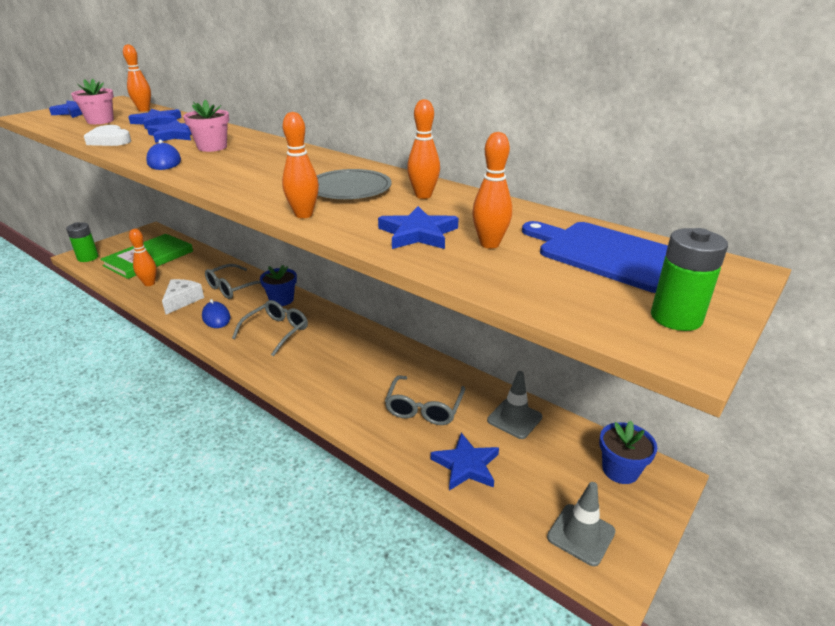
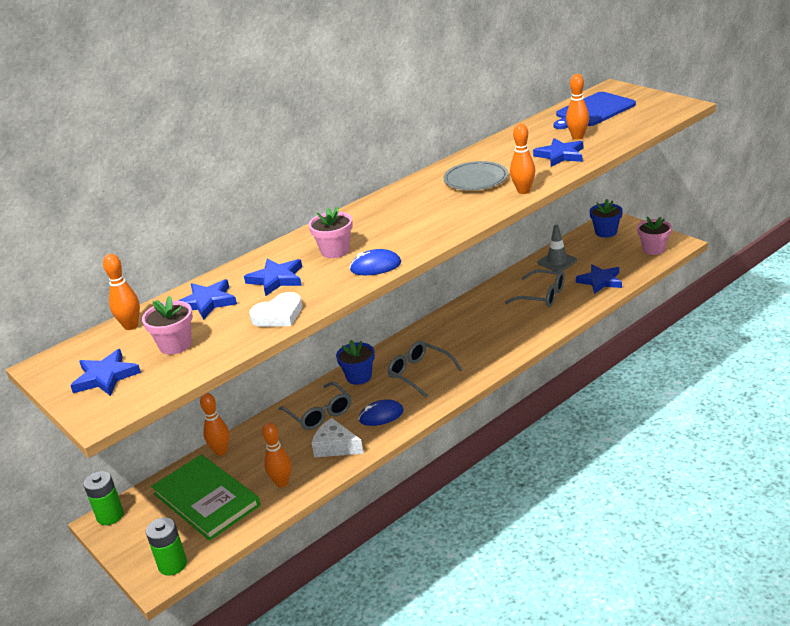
camera: 75 degrees left, 0 degrees up
orange bowling pin [407,99,440,199] -> orange bowling pin moved to [200,393,230,456]
grey traffic cone [547,482,615,566] -> pink flower pot [637,217,672,255]
green battery [651,228,728,331] -> green battery moved to [83,471,124,525]

